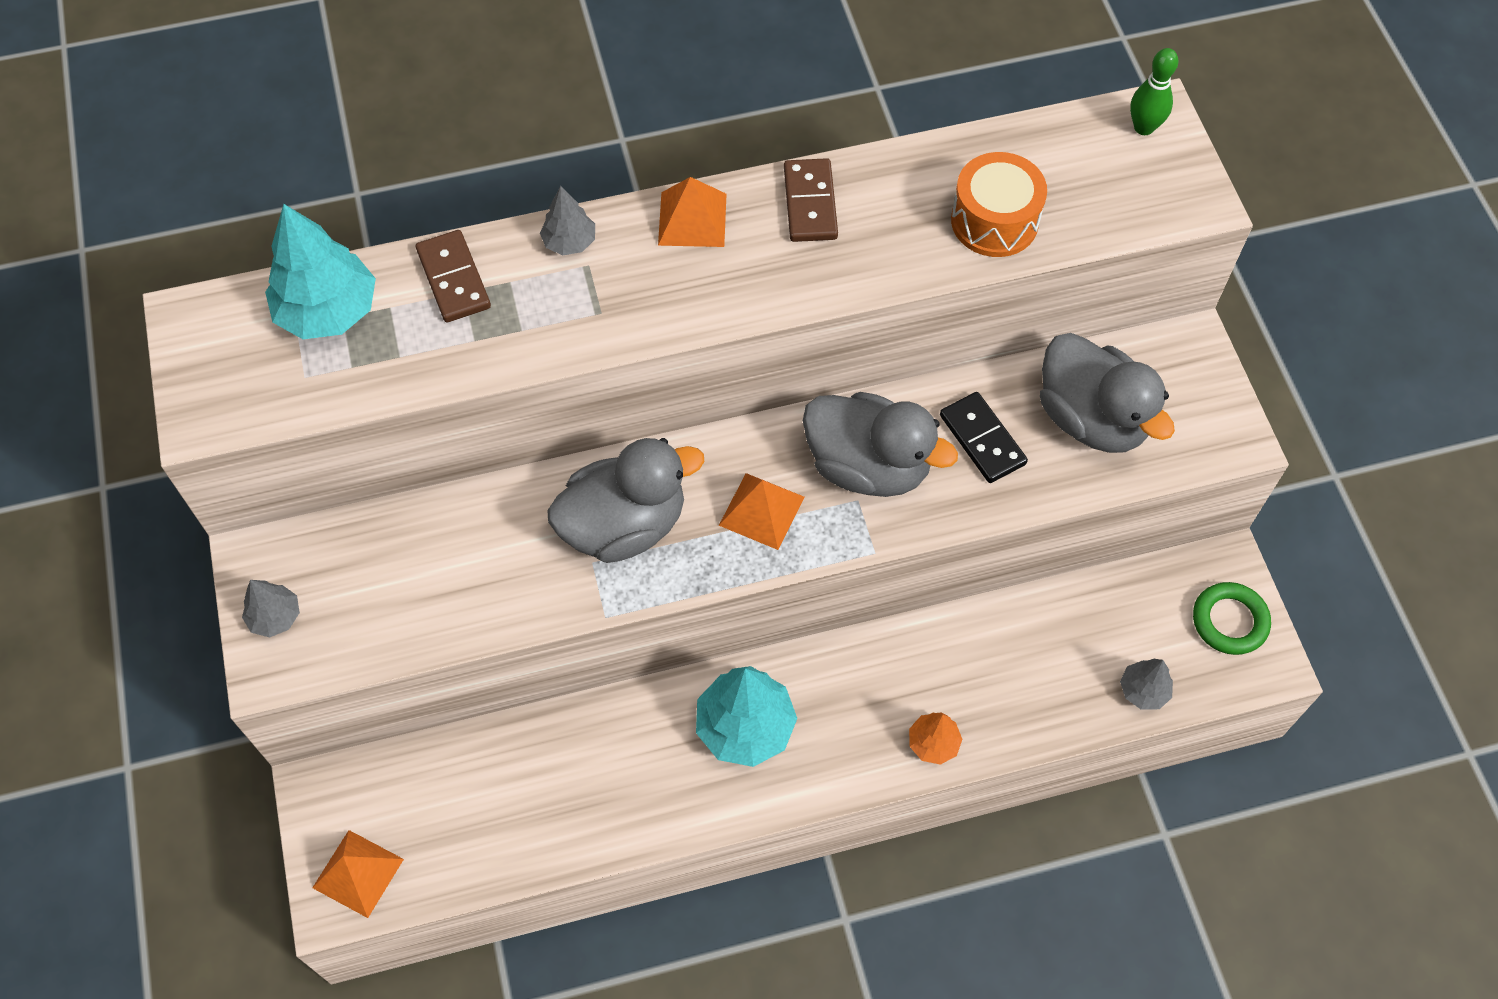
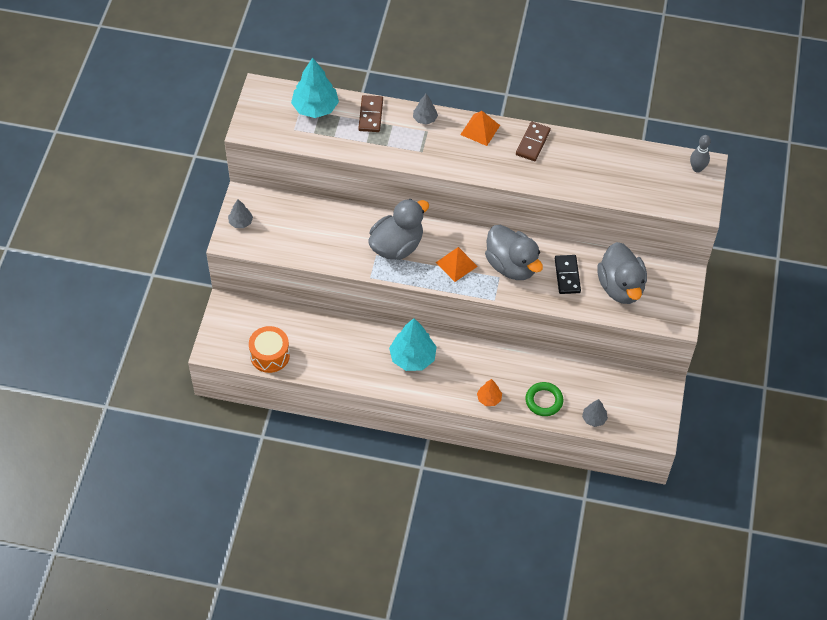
camera: 25 degrees right, 5 degrees down
orange pyramid [312,830,404,918] -> none
grey duck [547,438,704,563] -> grey duck turned 45 degrees counterclockwise [369,199,429,260]
orange drum [951,152,1047,257] -> orange drum moved to [249,326,290,373]
green bowling pin [1130,48,1178,135] -> grey bowling pin [690,135,711,173]
green ring [1193,582,1271,655] -> green ring moved to [526,382,563,416]

